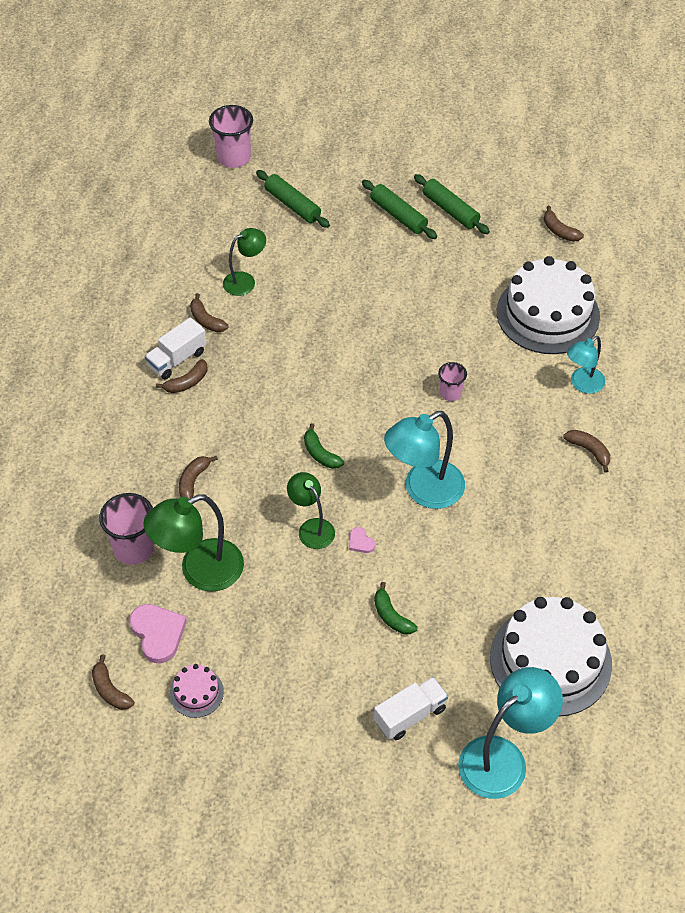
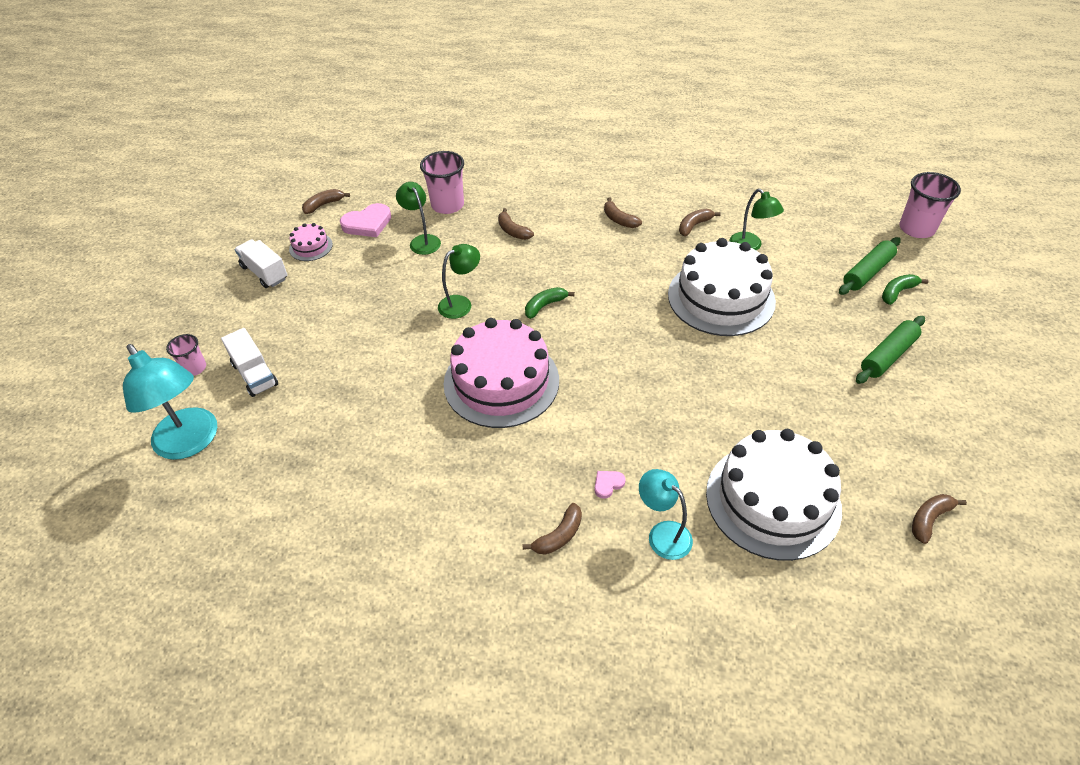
camera: 90 degrees right, 5 degrees down
green lamp [143,494,244,592] -> green lamp [396,182,441,255], size x0.60
white truck [144,317,206,379] -> white truck moved to [234,239,287,288]
brown banana [179,456,218,499] -> brown banana turned 150 degrees counterclockwise [498,208,534,240]
pink heart [349,527,375,553] -> pink heart moved to [594,471,626,499]
green banana [374,582,418,635] -> green banana moved to [882,274,928,305]
turquoise lamp [384,411,465,509] -> pink cake [443,318,559,428]
green rolling pin [414,174,490,234] -> none
pink cup [438,362,467,401] -> pink cup moved to [166,334,206,376]
white cake [490,597,612,717] -> white cake moved to [668,238,776,336]

